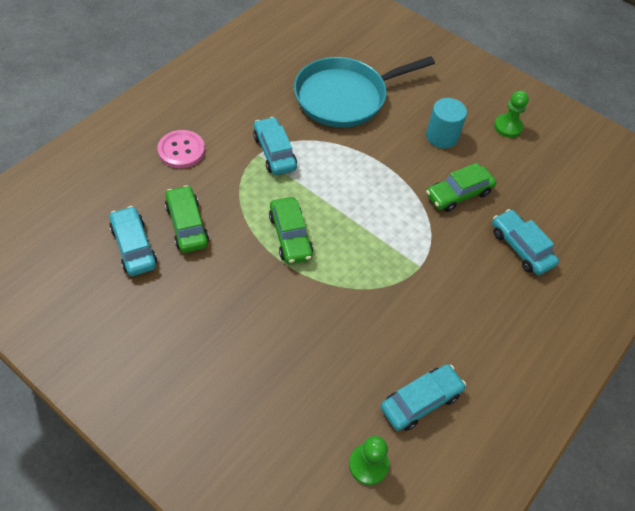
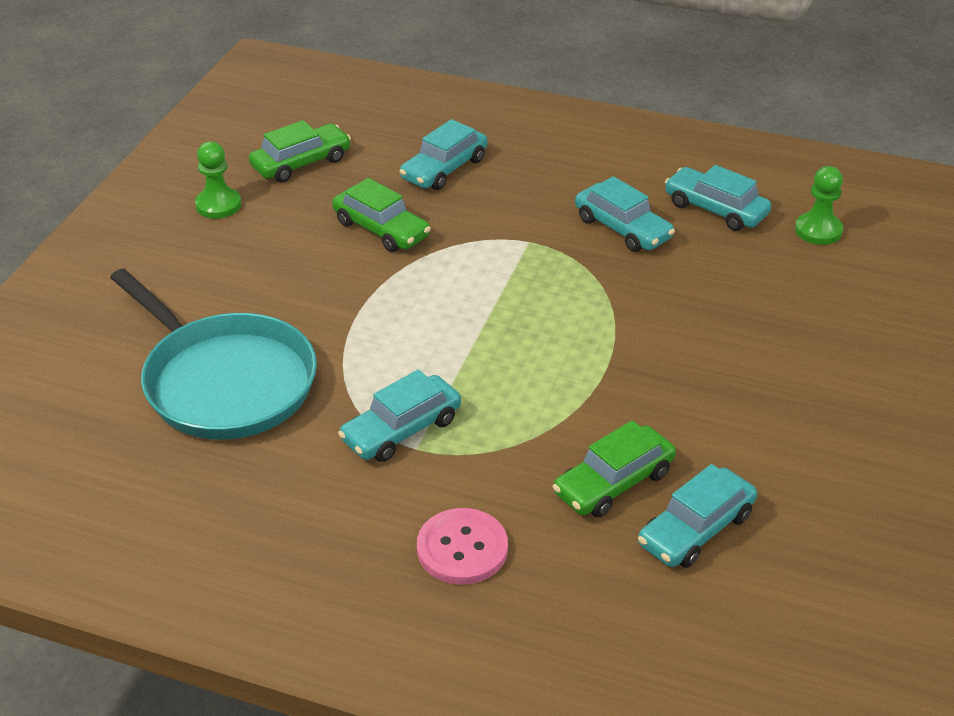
camera: 105 degrees left, 15 degrees down
green car [269,197,313,264] -> green car moved to [249,120,351,182]
turquoise cylinder [426,98,467,148] -> none
none -> turquoise car [575,176,675,252]

